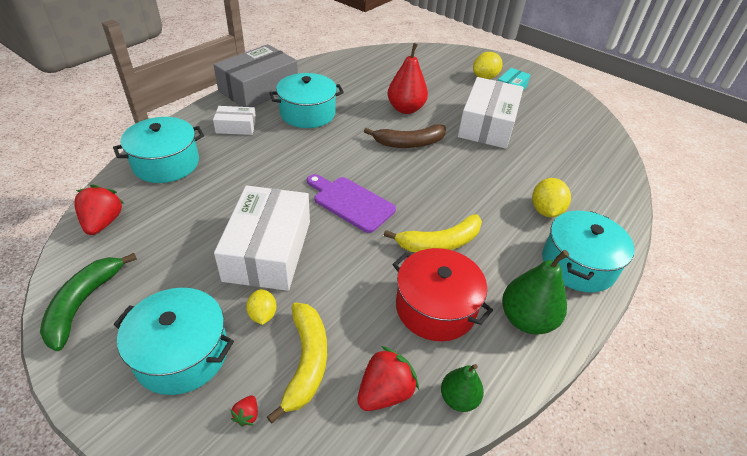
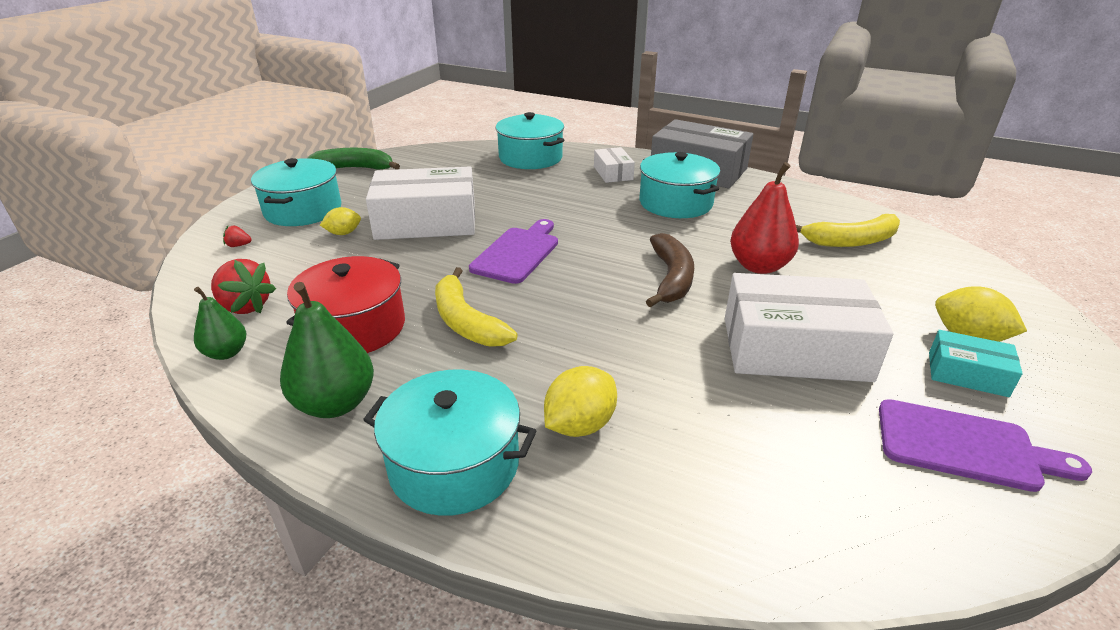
camera: 80 degrees right, 10 degrees down
red strawberry [74,185,125,235] -> none
yellow banana [267,303,327,424] -> yellow banana moved to [796,214,900,247]
brown banana [364,124,446,148] -> brown banana turned 150 degrees counterclockwise [646,233,694,307]
yellow lemon [532,178,571,218] -> yellow lemon turned 45 degrees counterclockwise [544,366,617,437]
none -> purple cutting board [879,399,1092,492]

